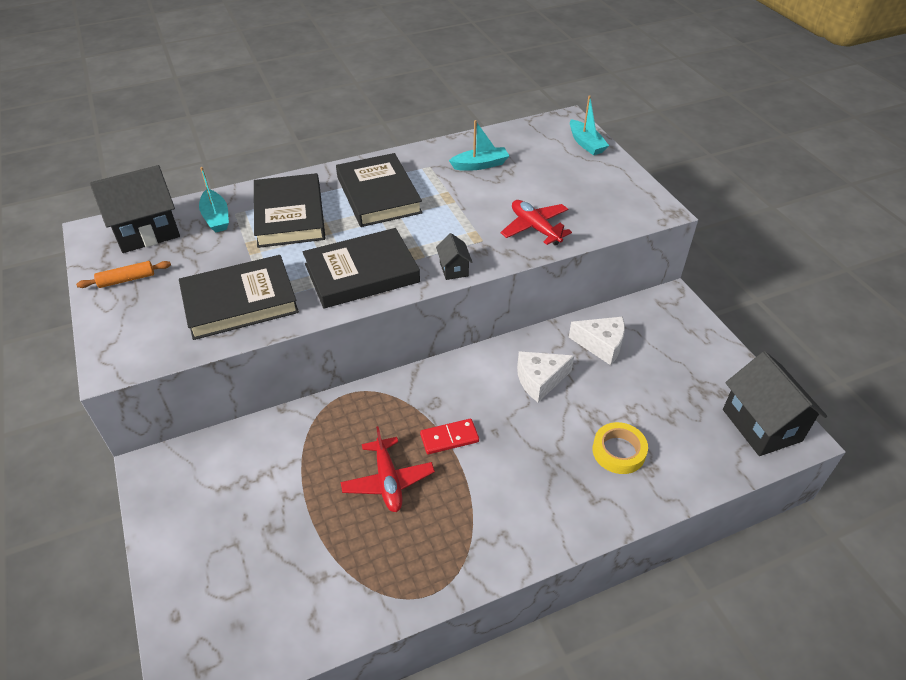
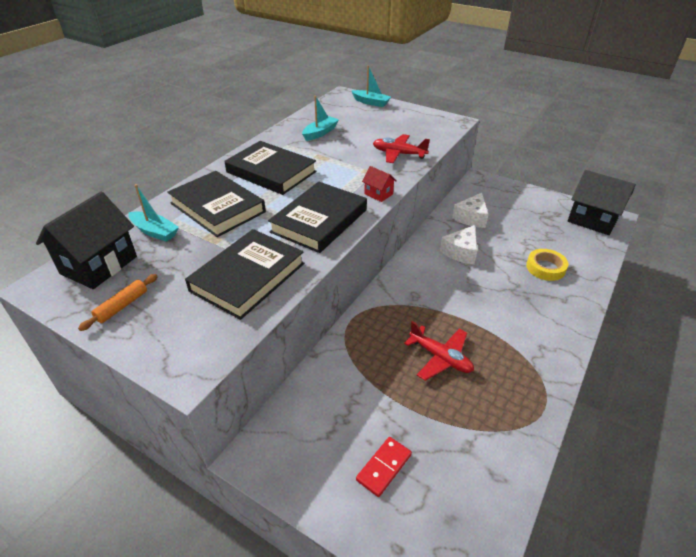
camera: 35 degrees left, 5 degrees down
red domino [420,419,479,454] -> red domino moved to [356,437,412,497]
black house [436,233,473,280] -> red house [362,166,397,202]
white cheese [569,316,625,365] -> white cheese turned 135 degrees clockwise [452,193,489,228]

